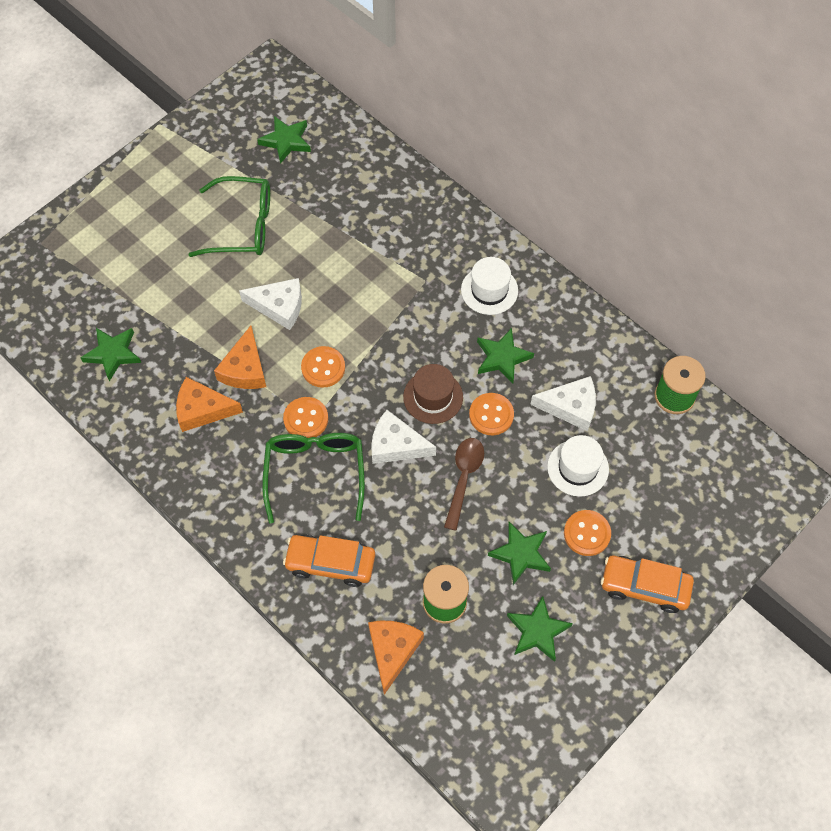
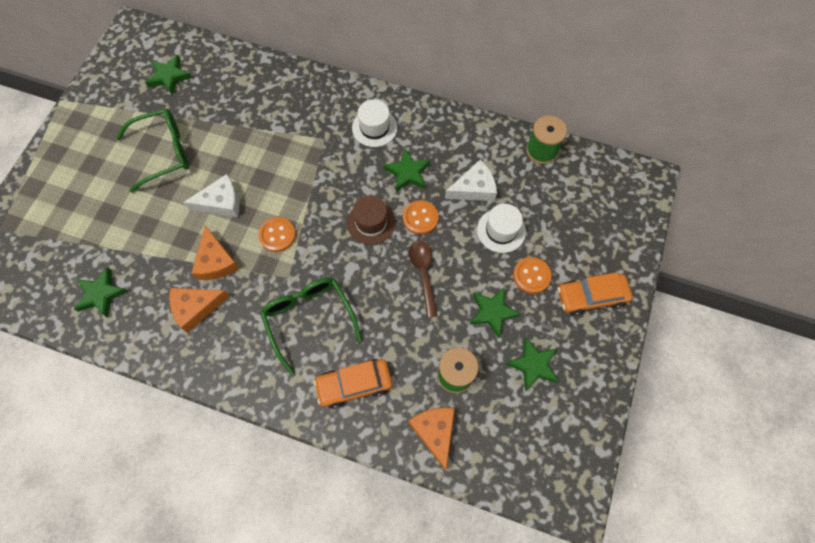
camera: 25 degrees left, 5 degrees up
orange button [283,397,328,438] -> none
white cheese [371,410,436,464] -> none

